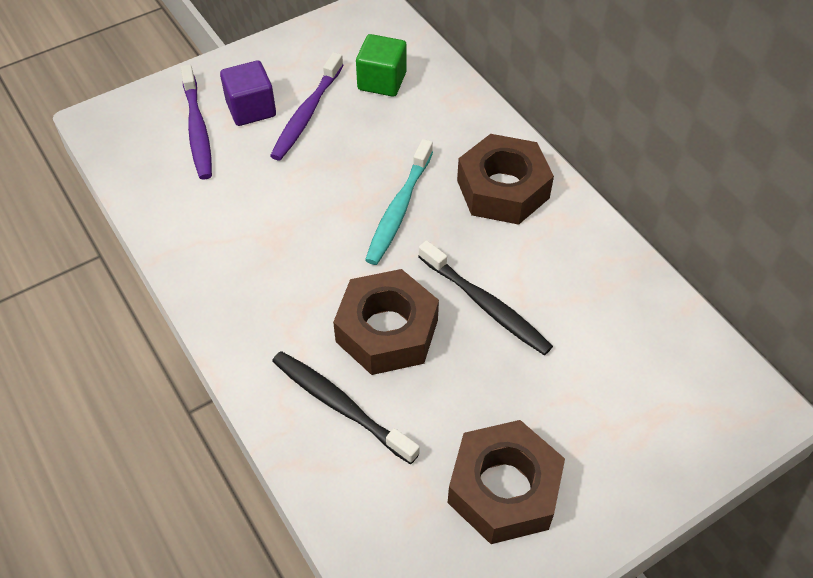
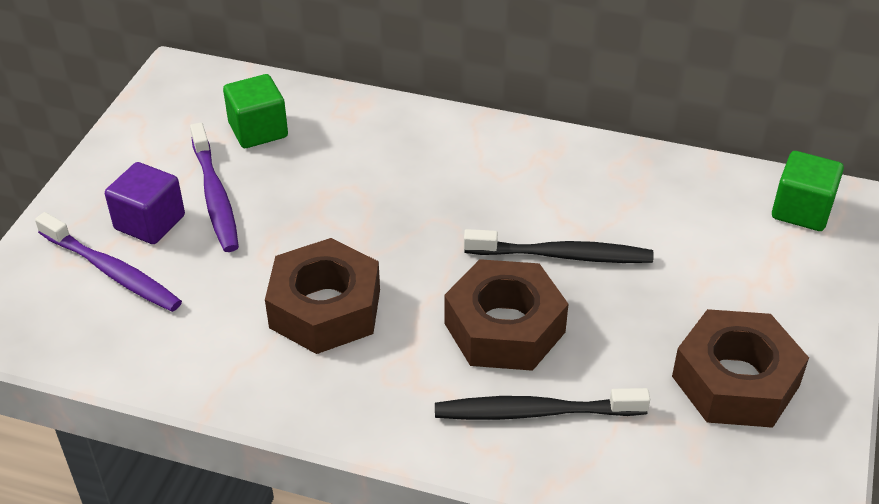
camera: 40 degrees left, 10 degrees down
turquoise toothbrush [365,139,433,265] -> none
brown nut [457,134,554,225] -> brown nut moved to [265,238,380,354]
none -> green cube [772,151,844,231]

